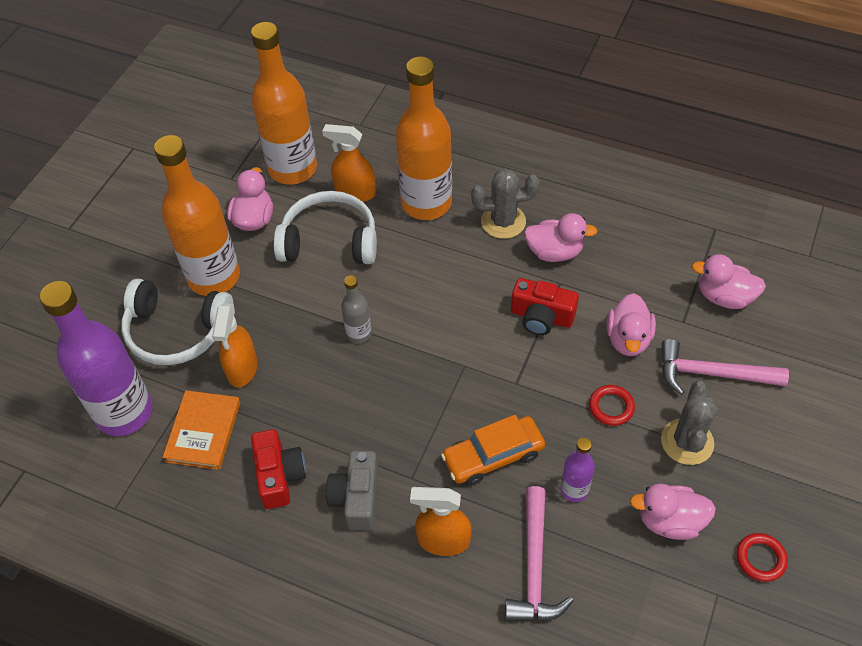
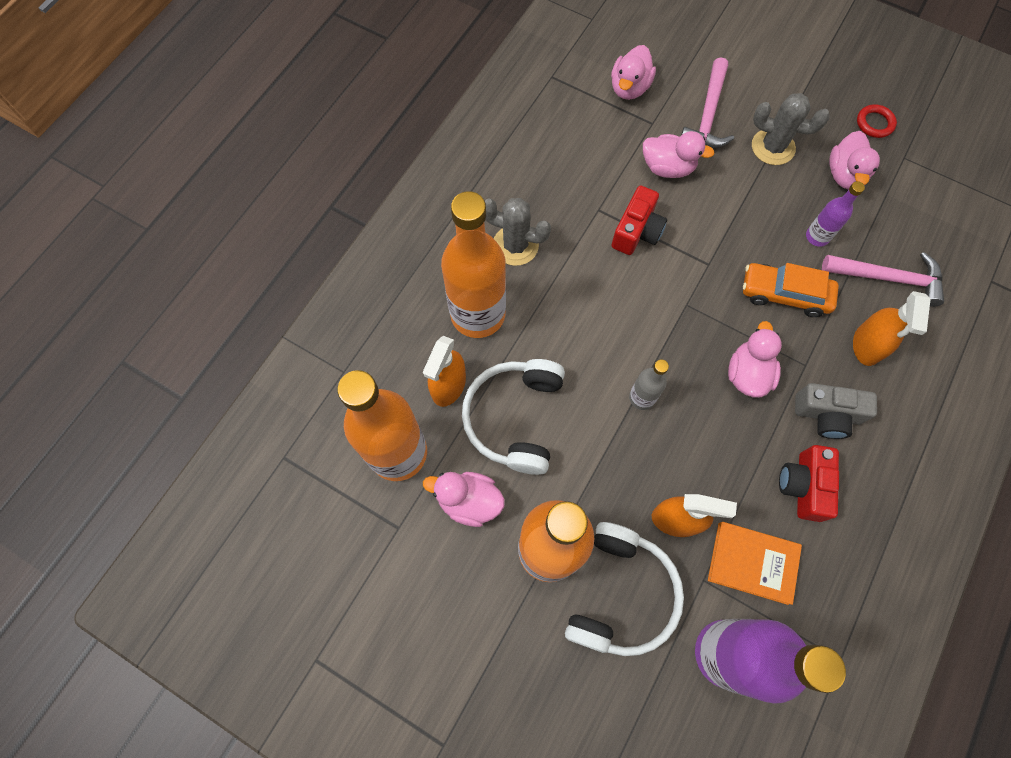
camera: 85 degrees left, 15 degrees up
red camera [251,429,306,509] -> red camera turned 75 degrees counterclockwise [779,445,839,522]
orange car [441,415,545,486] -> orange car turned 120 degrees clockwise [743,263,839,317]
grey cactus [471,168,540,239] -> grey cactus turned 75 degrees counterclockwise [484,198,551,266]
pink duck [524,213,597,262] -> pink duck moved to [728,321,782,398]
red ring [589,385,635,426] -> none

